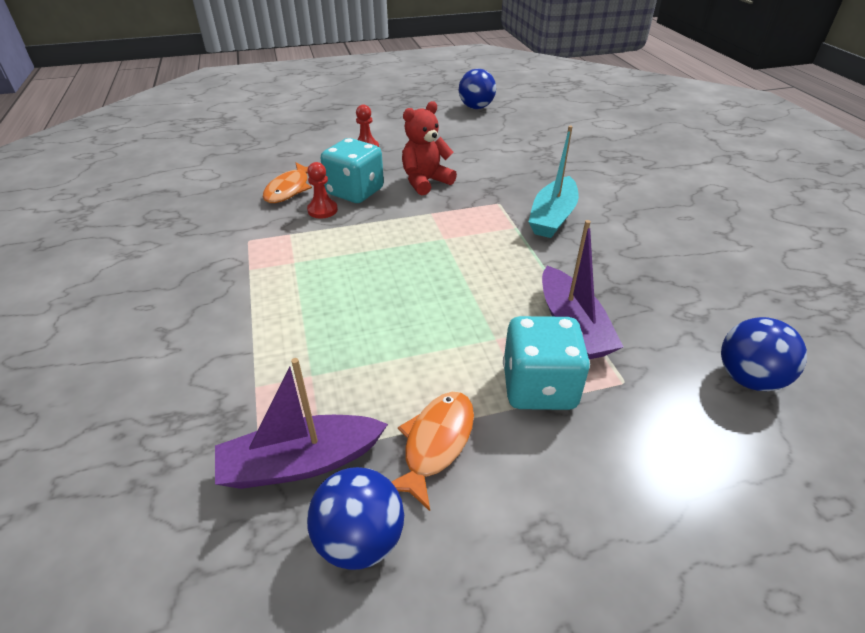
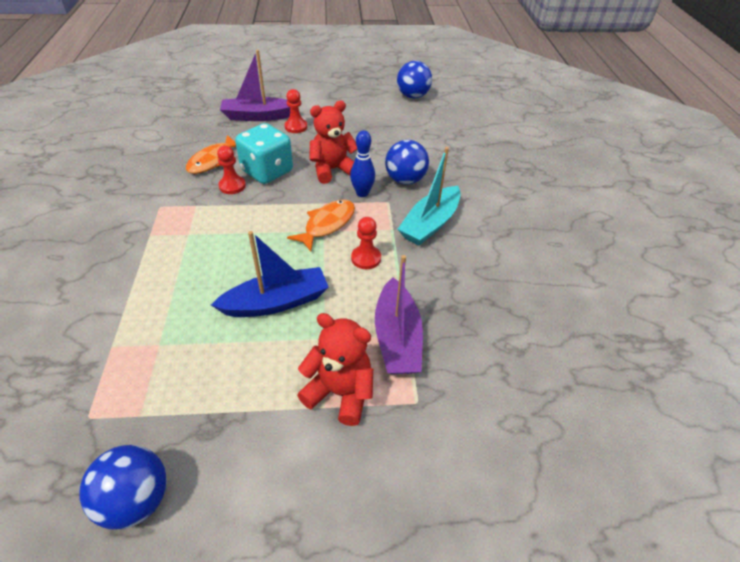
camera: 10 degrees right, 5 degrees up
purple boat [215,358,388,489] -> purple boat moved to [220,50,290,121]
orange fish [392,392,474,511] -> orange fish moved to [287,200,355,251]
turquoise dice [503,316,590,410] -> red teddy bear [297,313,373,426]
blue ball [721,317,807,391] -> blue ball moved to [385,140,429,185]
none -> blue boat [211,231,329,317]
none -> blue bowling pin [350,130,375,197]
none -> red pawn [351,217,381,269]

